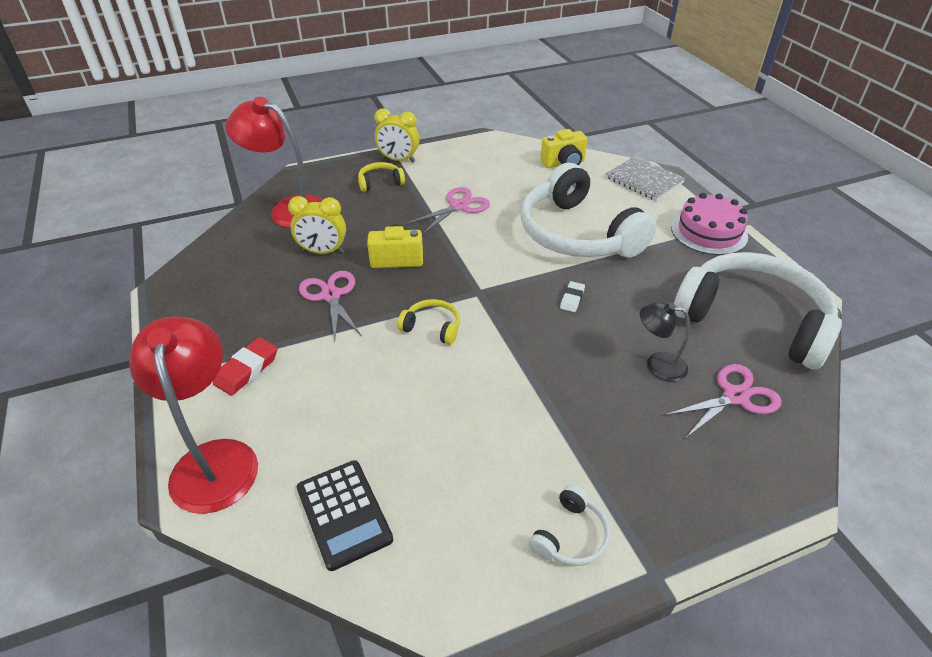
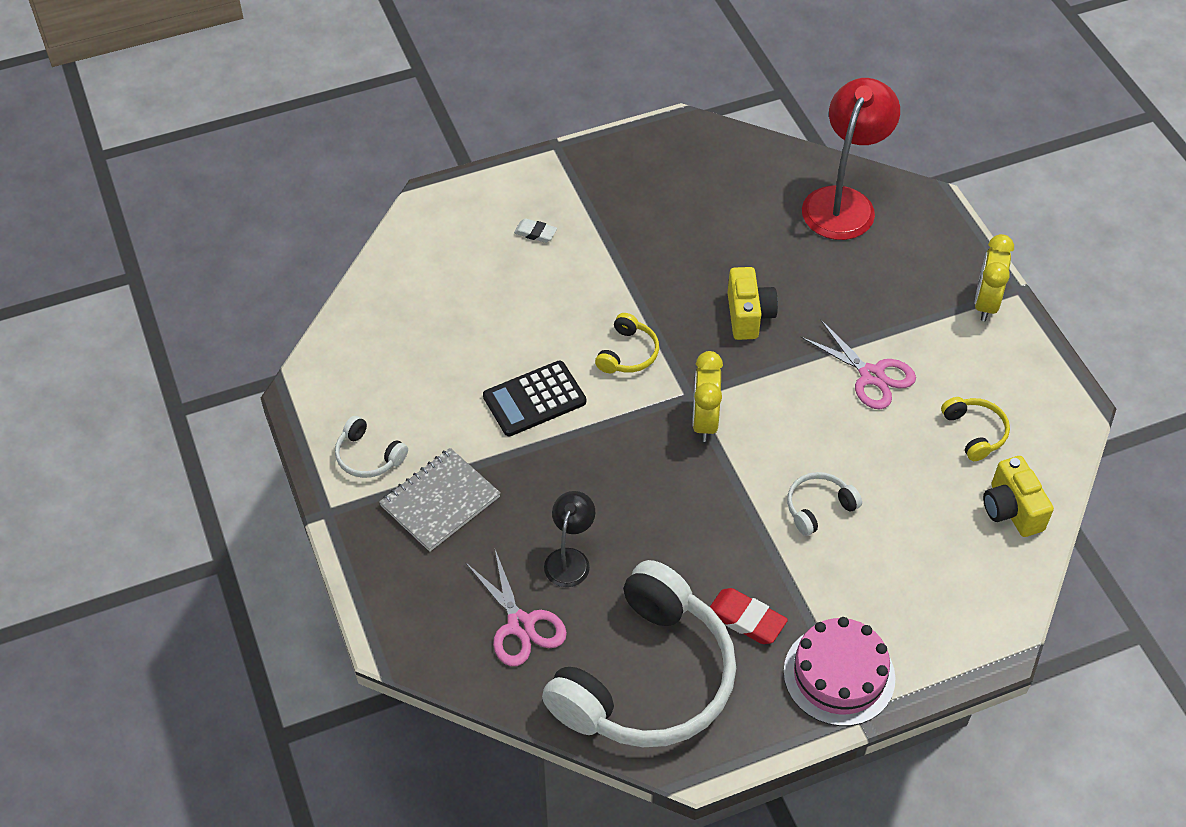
camera: 90 degrees right, 10 degrees up
red lamp [129,316,258,514] -> none
red eraser [213,337,278,396] -> red eraser moved to [710,588,788,644]
yellow clock [288,196,346,254] -> yellow clock moved to [692,351,723,442]
black calculator [297,460,393,571] -> black calculator moved to [483,361,586,436]
pink scissors [299,271,362,341] -> none
yellow headphones [358,162,405,192] -> yellow headphones moved to [941,397,1010,461]
white headphones [521,163,656,258] -> white headphones [787,472,862,536], size x0.40
white eraser [560,281,585,312] -> white eraser moved to [514,218,557,243]
grey notebook [606,156,685,201] -> grey notebook moved to [379,448,501,552]

